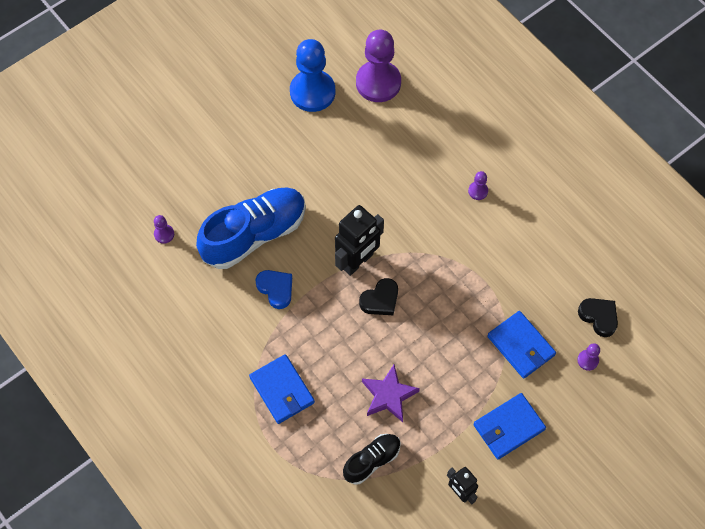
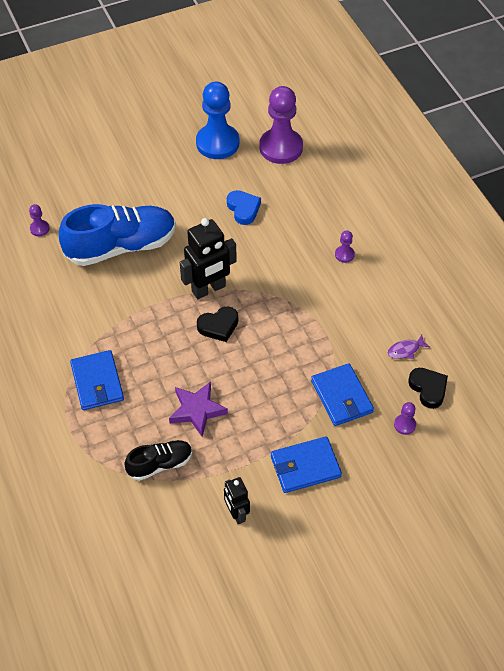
camera: 15 degrees right, 10 degrees down
blue heart [256,270,292,309] -> blue heart moved to [227,190,261,225]
none -> purple fish [388,335,430,359]

